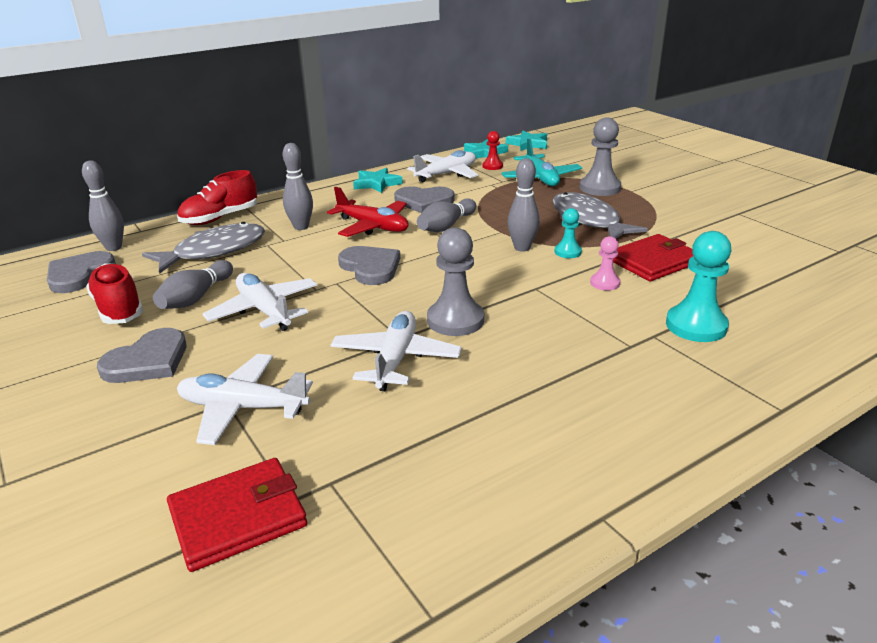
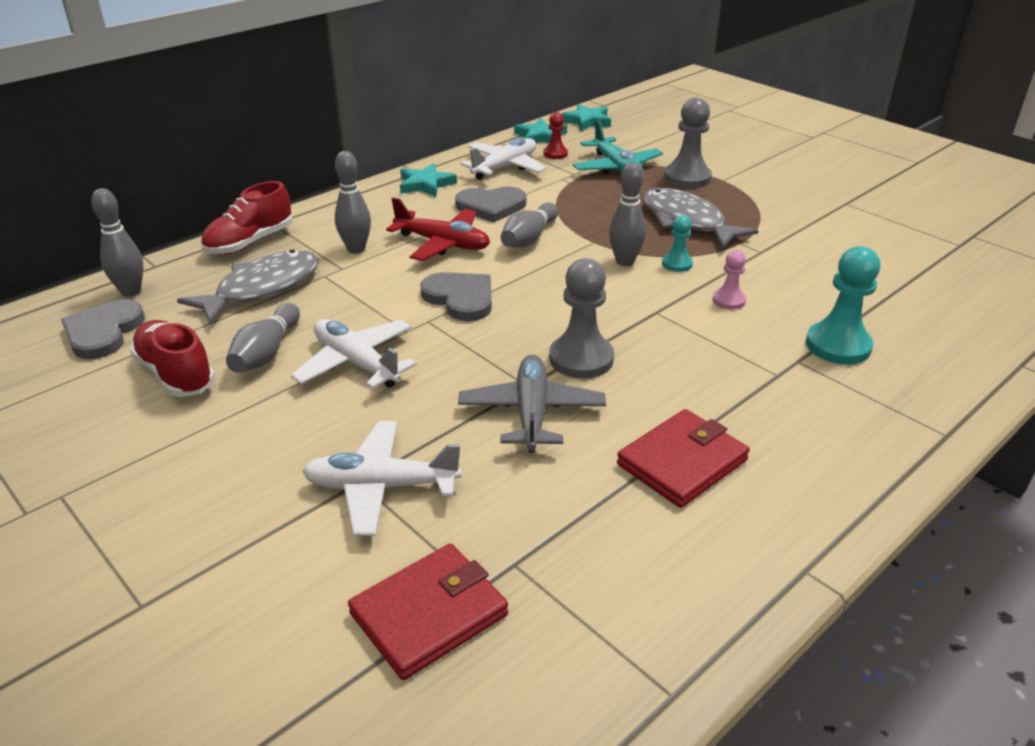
camera: 10 degrees left, 5 degrees up
grey heart [97,328,186,383] -> none
white plane [330,311,462,391] -> grey plane [458,354,606,452]
red wallet [613,234,693,281] -> red wallet moved to [617,409,750,508]

